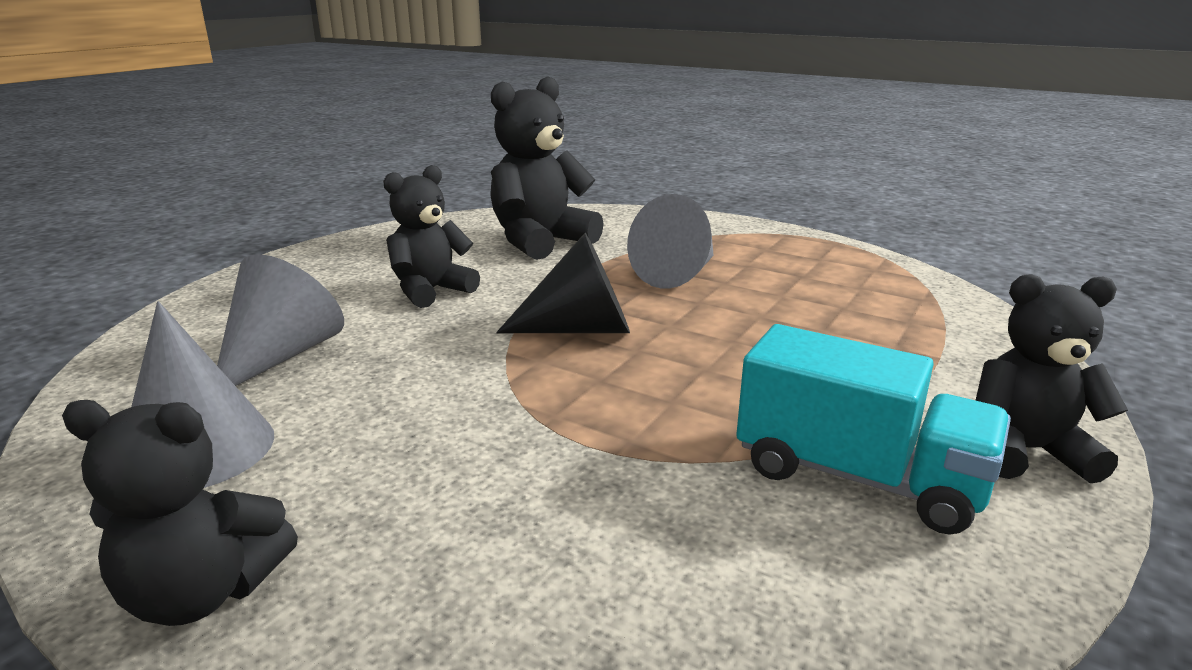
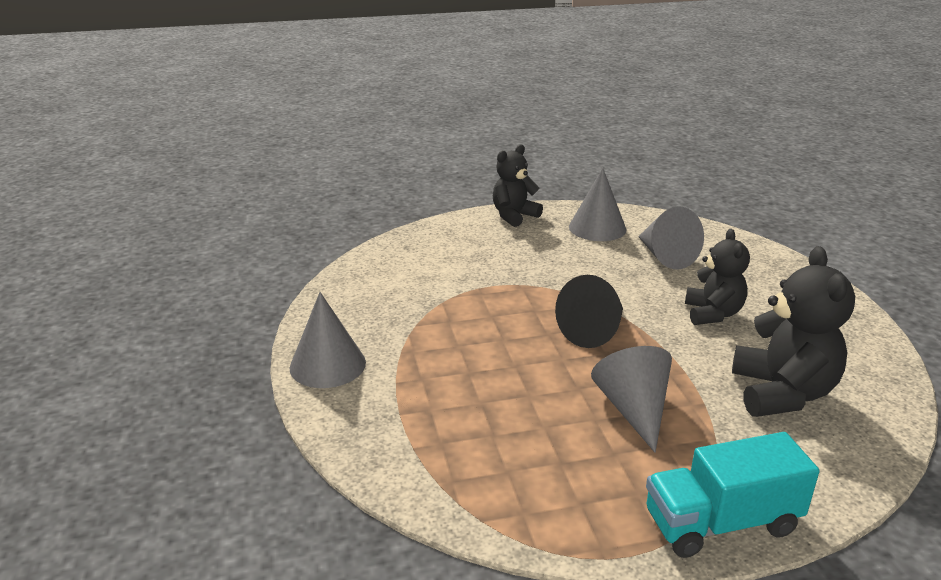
camera: 135 degrees right, 5 degrees up
turquoise truck [736,324,1011,535] -> turquoise truck moved to [646,432,820,558]
black teddy bear [976,274,1128,483] -> grey cone [289,292,366,388]

